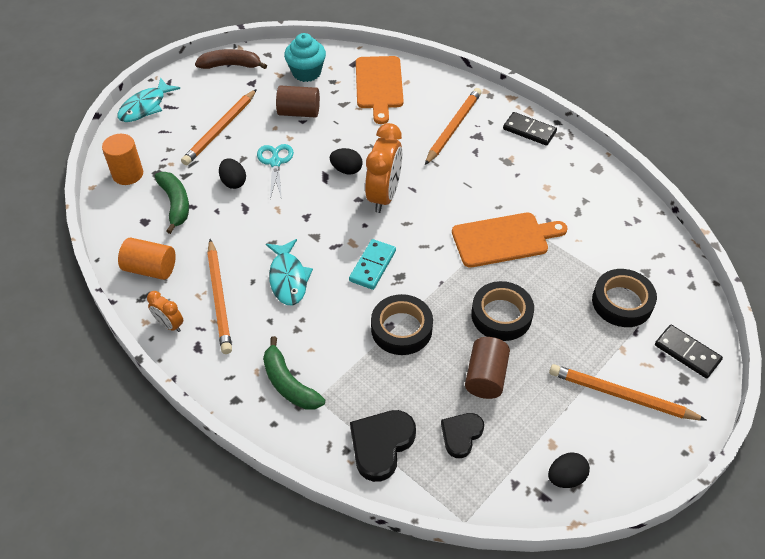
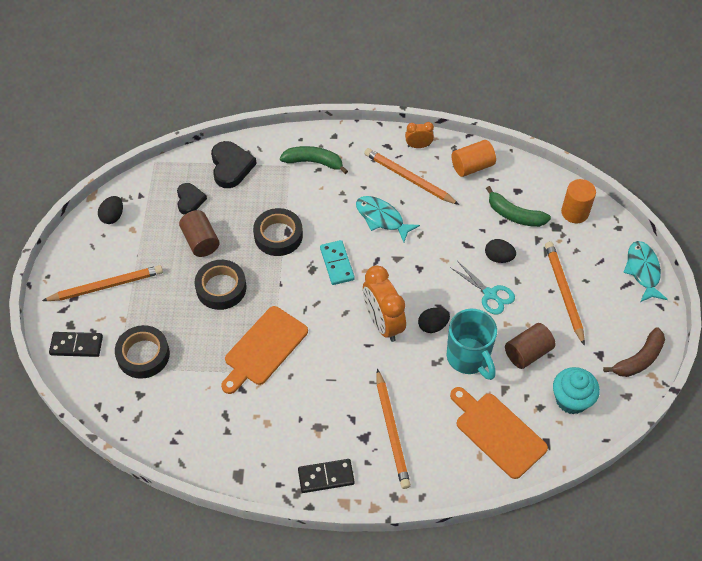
camera: 140 degrees right, 5 degrees up
none -> turquoise mug [447,309,497,380]

